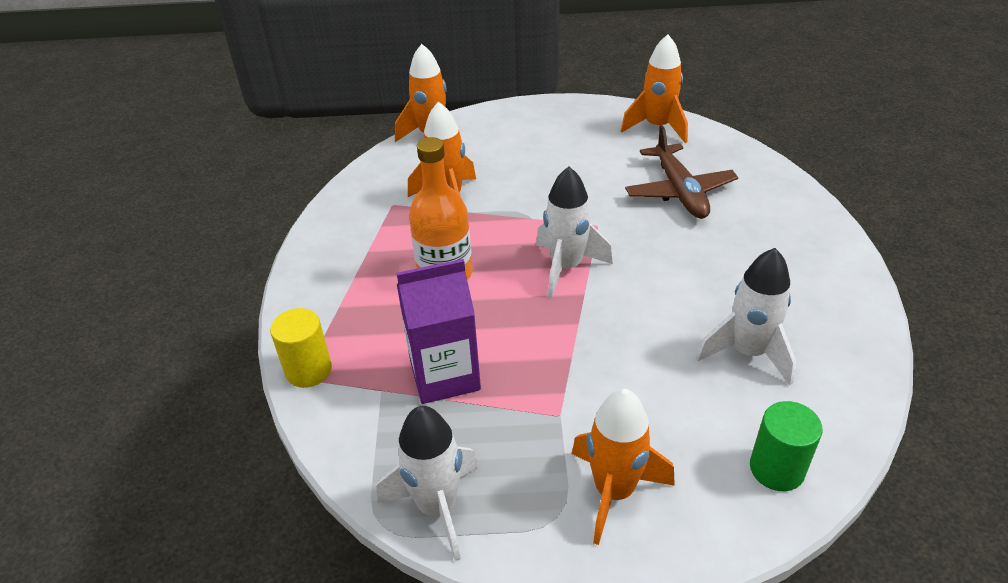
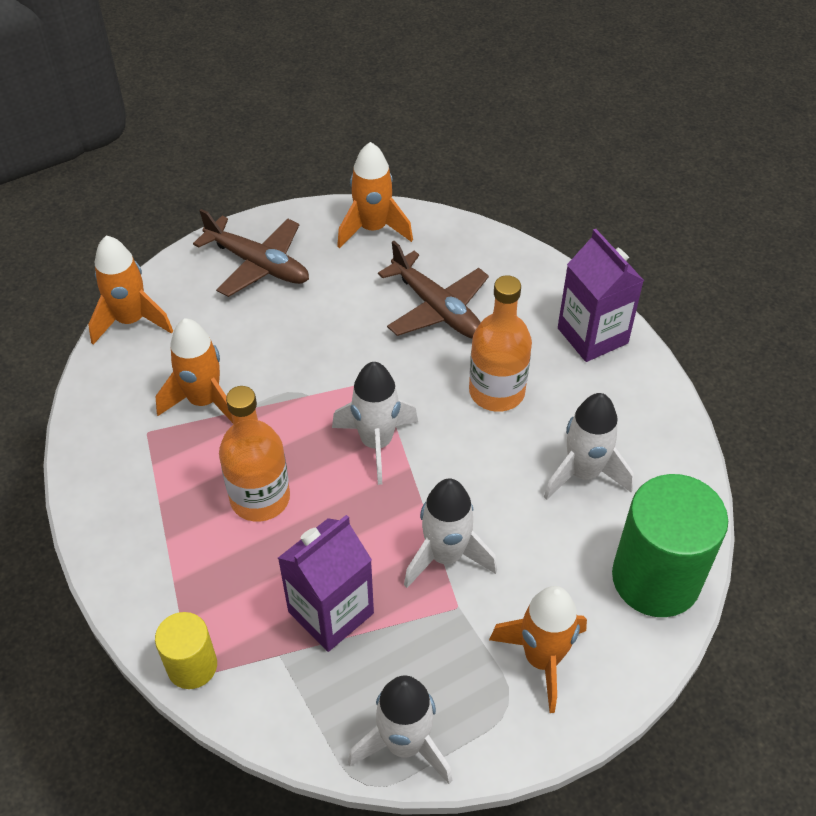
camera: 30 degrees left, 10 degrees up
green cylinder [750,401,823,491] -> green cylinder [612,474,728,617], size x1.86
none -> brown plane [193,209,309,297]
none -> white rocket [404,478,497,588]
none -> orange bottle [469,275,532,412]
none -> purple carton [558,229,644,362]

